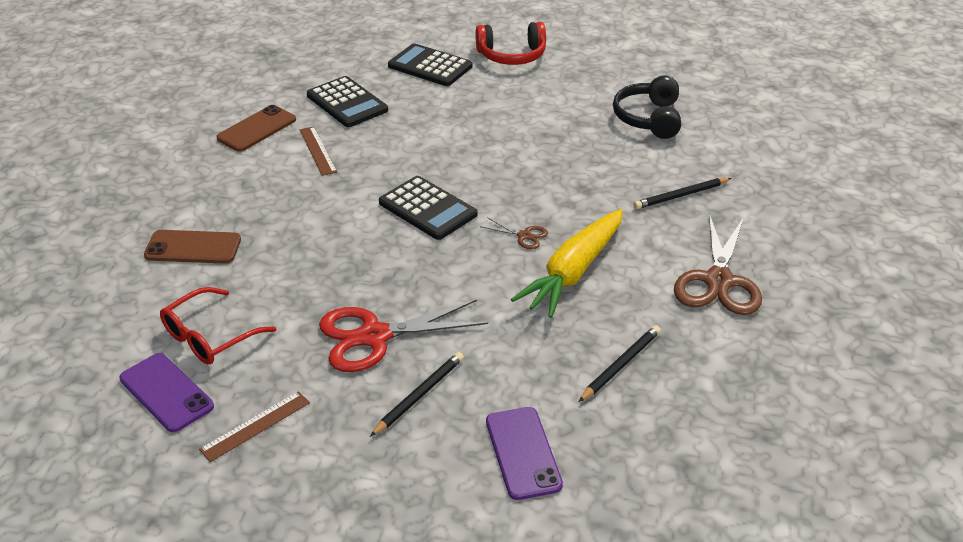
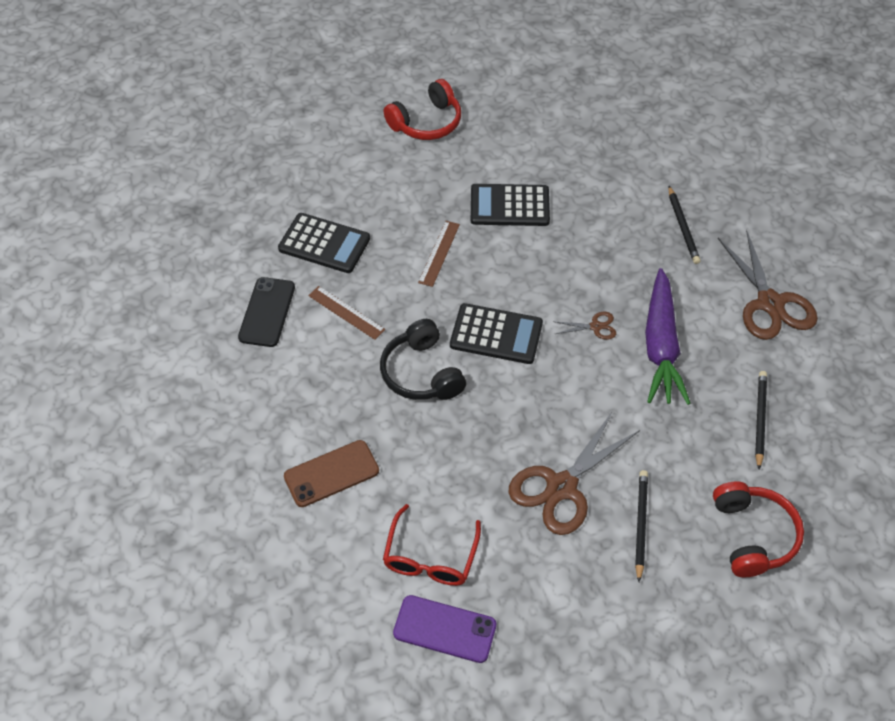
camera: 30 degrees left, 15 degrees up
brown ruler [199,391,310,462] -> brown ruler moved to [418,221,460,287]
brown phone [216,105,296,152] -> black phone [238,277,295,347]
red scissors [319,299,488,372] -> brown scissors [509,412,640,535]
black calculator [388,43,473,86] -> black calculator moved to [471,184,550,226]
purple phone [486,407,563,500] -> red headphones [713,481,804,577]
yellow carrot [511,209,623,318] -> purple carrot [645,268,691,405]
black headphones [613,76,681,139] -> black headphones moved to [380,319,466,400]
black pencil [634,178,731,209] -> black pencil turned 45 degrees counterclockwise [668,186,701,264]

